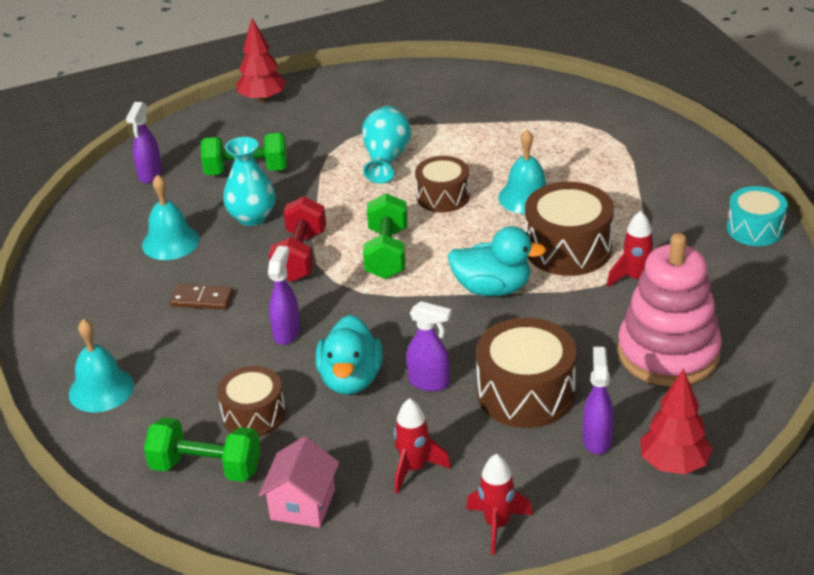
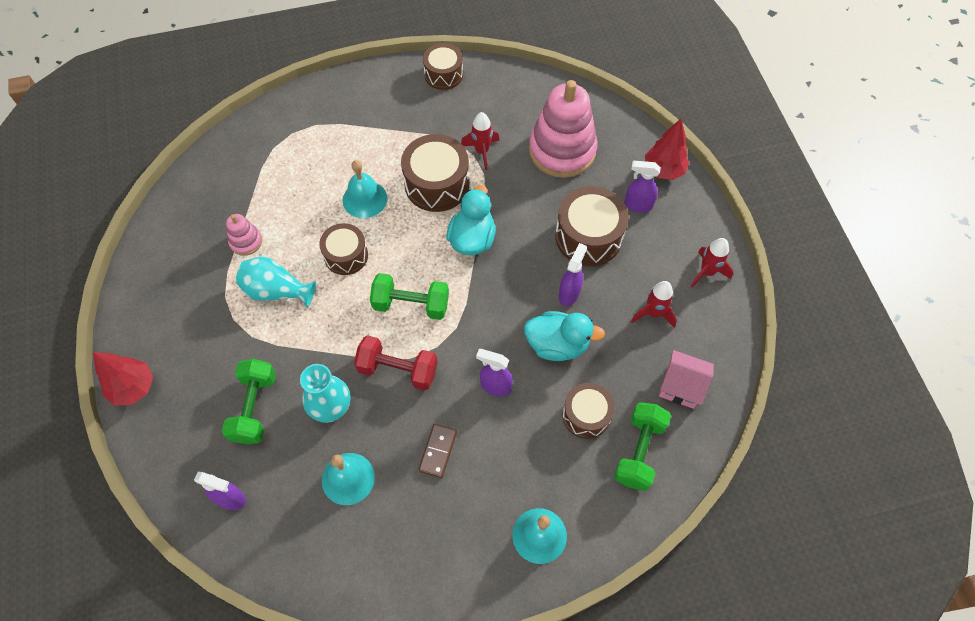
camera: 85 degrees left, 25 degrees up
turquoise drum [727,186,788,246] -> brown drum [423,43,463,90]
none -> pink stacking toy [226,214,262,256]

